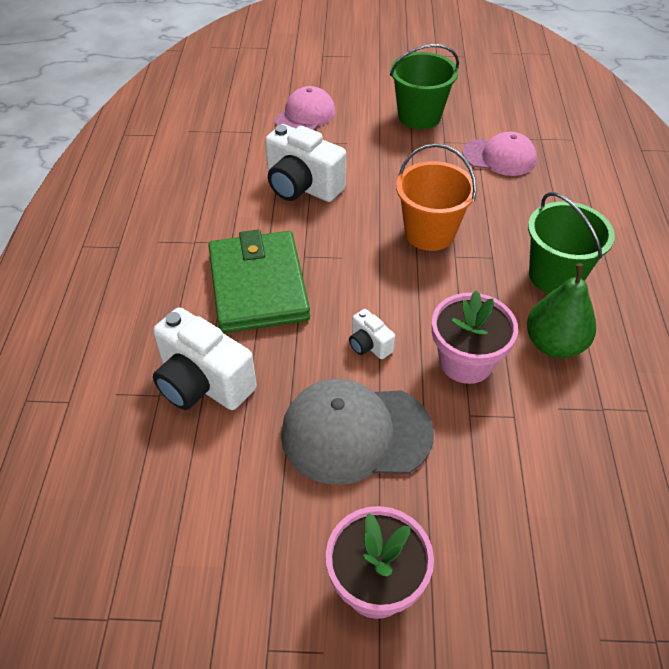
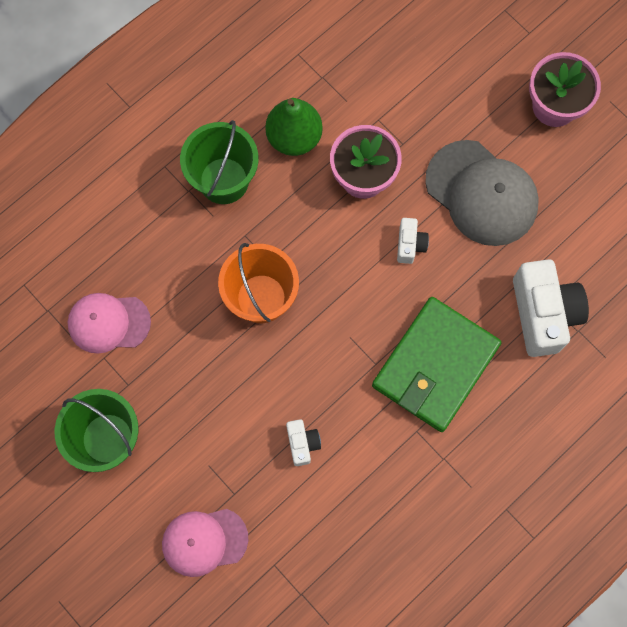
camera: 135 degrees left, 25 degrees up
white camera [265,124,346,202] -> white camera [286,419,321,466], size x0.48
pink cap [463,132,537,176] -> pink cap turned 60 degrees counterclockwise [68,293,151,354]

